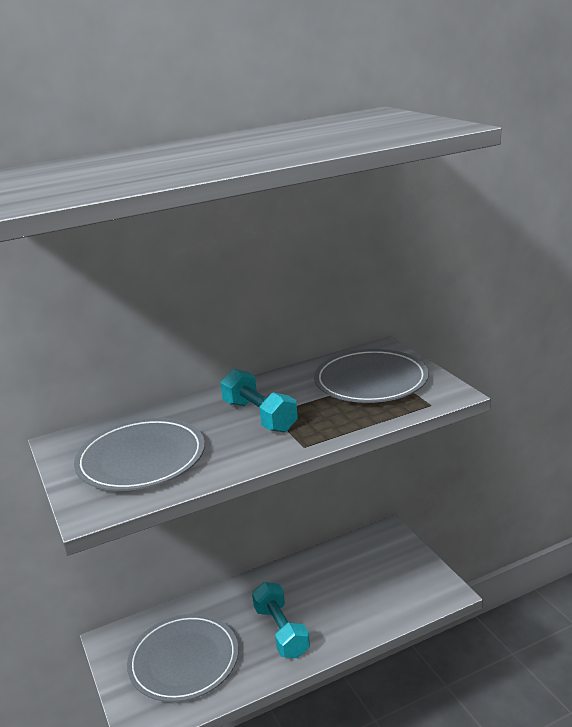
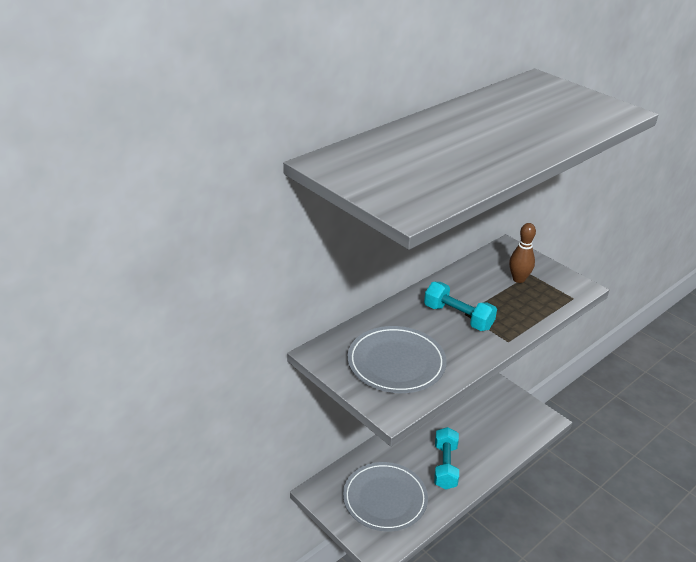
camera: 20 degrees left, 10 degrees up
turquoise dumbbell [252,582,310,658] -> turquoise dumbbell turned 45 degrees clockwise [434,427,459,490]
grey plate [314,349,429,403] -> brown bowling pin [509,223,536,283]

